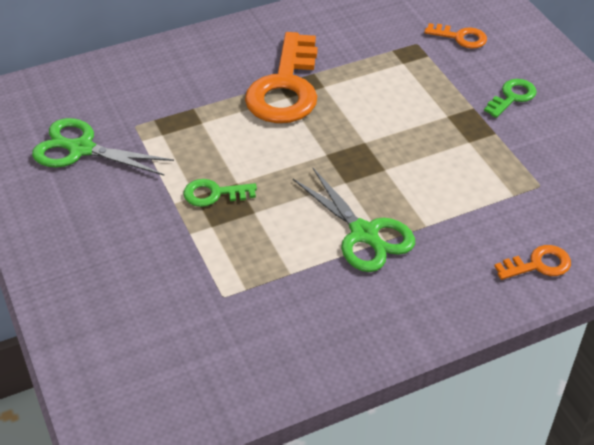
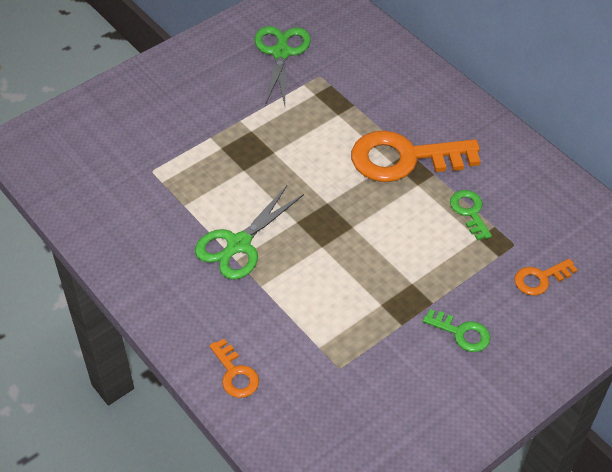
camera: 75 degrees right, 5 degrees up
green key [183,179,257,207] -> green key moved to [450,190,492,240]
orange key [424,23,487,49] -> orange key turned 60 degrees clockwise [514,259,578,296]

